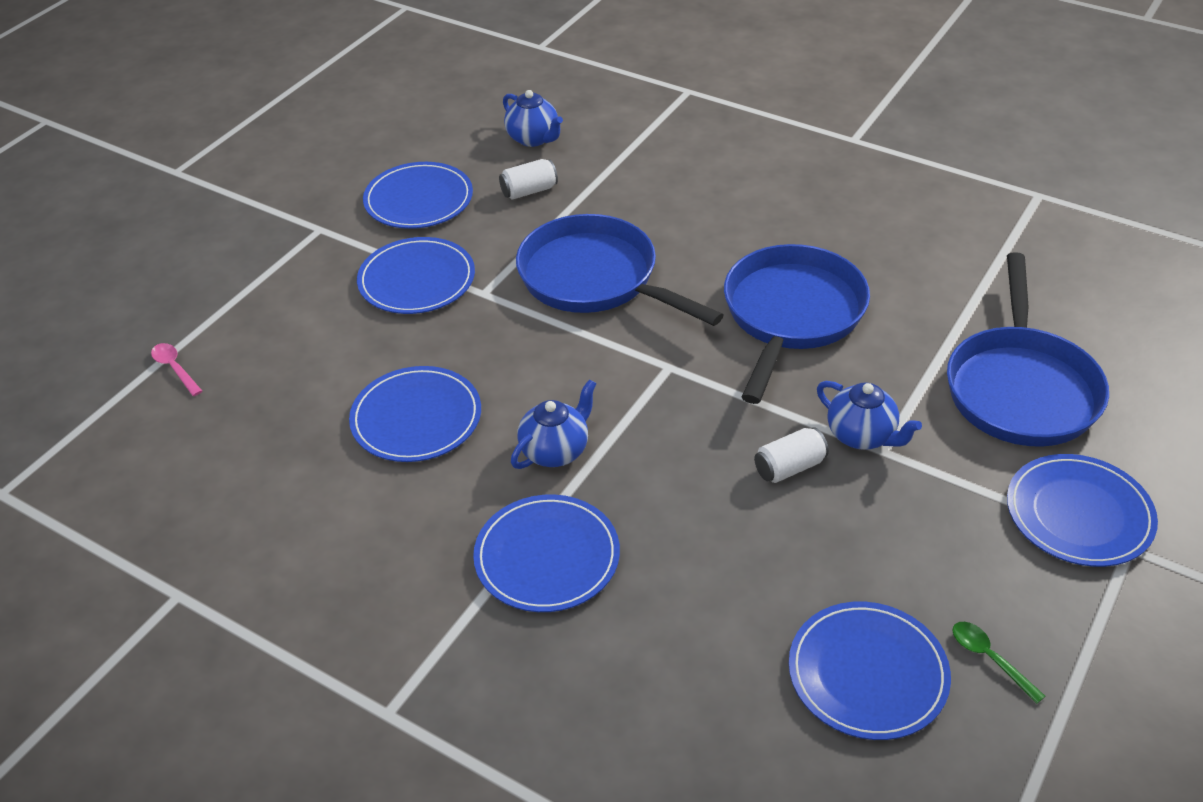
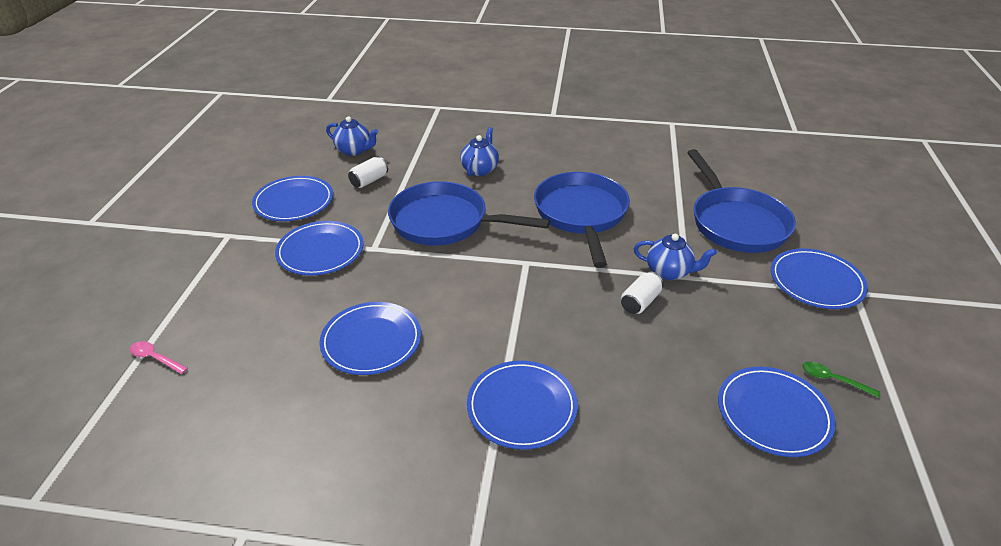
camera: 25 degrees left, 5 degrees down
blue teapot [511,379,596,469] -> blue teapot moved to [460,127,499,176]

